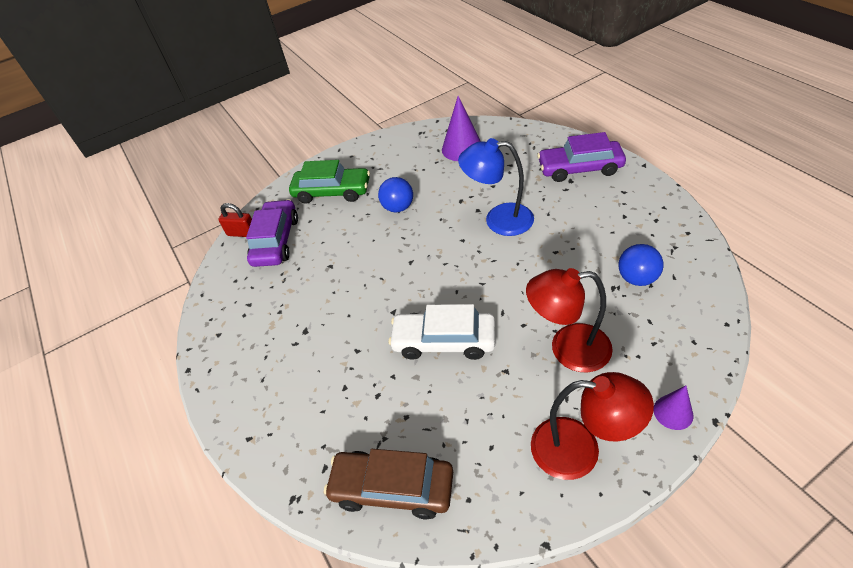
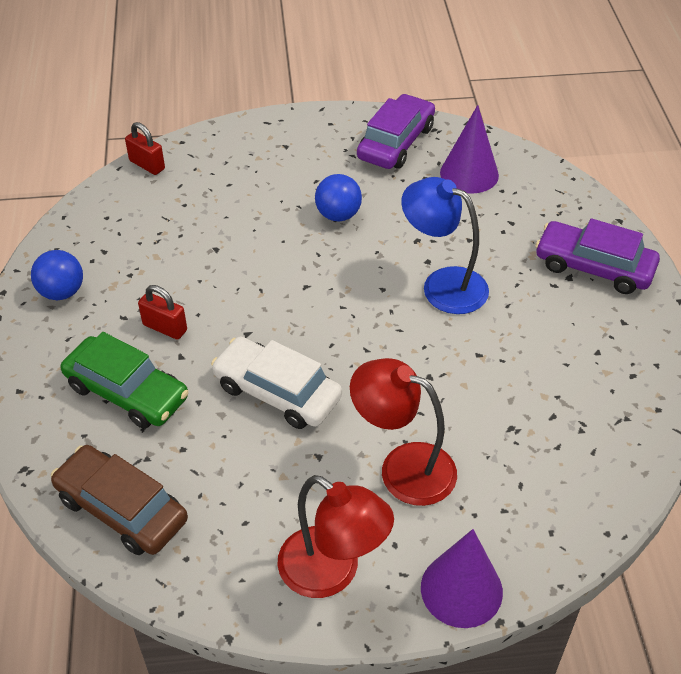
camera: 20 degrees right, 0 degrees up
purple car [246,199,298,267] -> purple car moved to [357,94,435,169]
green car [289,160,370,204] -> green car moved to [61,332,189,429]
blue ball [618,244,664,286] -> blue ball moved to [31,250,83,300]
purple cone [654,386,693,430] -> purple cone [421,529,503,628], size x1.73
none -> red padlock [138,285,187,340]

